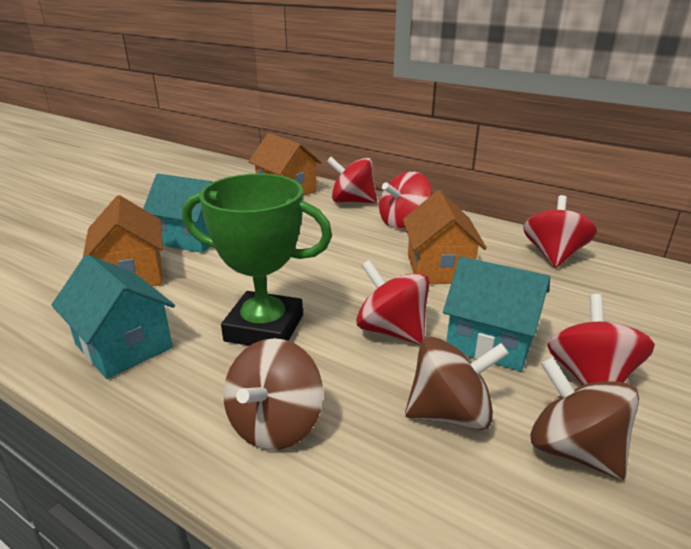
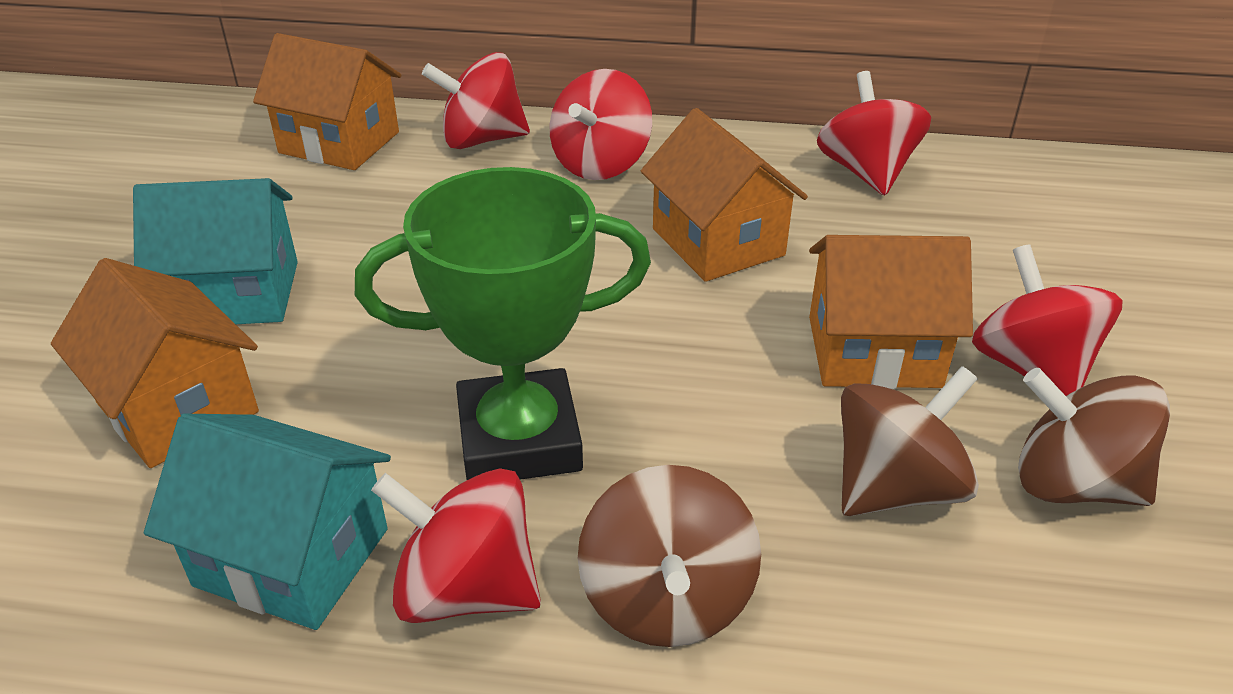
camera: 25 degrees left, 10 degrees up
red spinning top [356,260,430,345] -> red spinning top moved to [371,468,541,623]
turquoise house [443,256,550,371] -> orange house [809,235,973,389]

